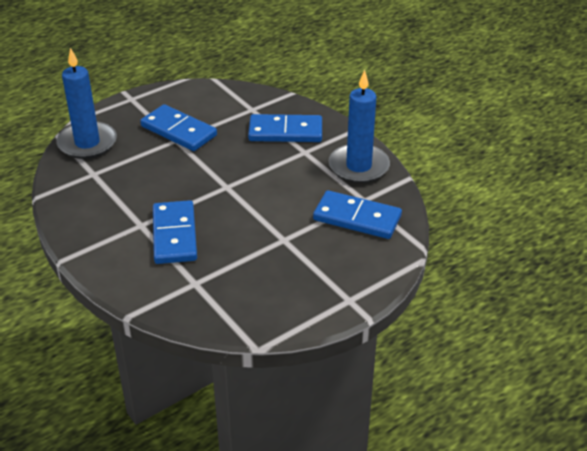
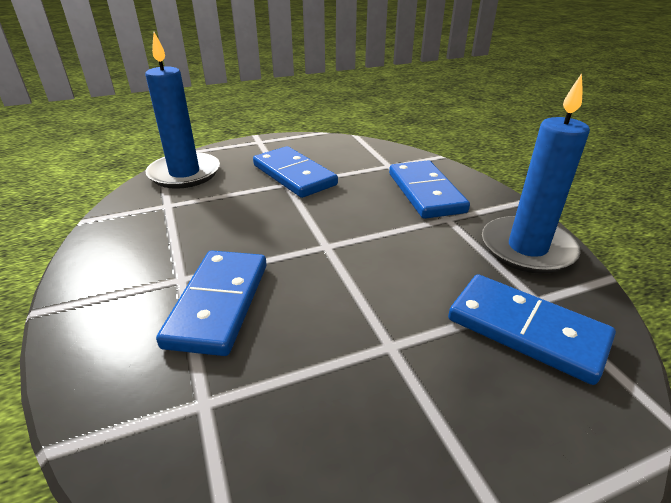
camera: 15 degrees right, 5 degrees down
blue domino [248,114,322,142] -> blue domino turned 60 degrees clockwise [389,161,470,219]

